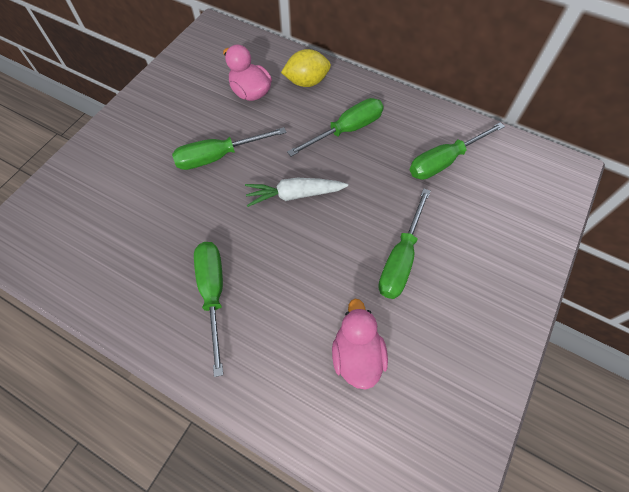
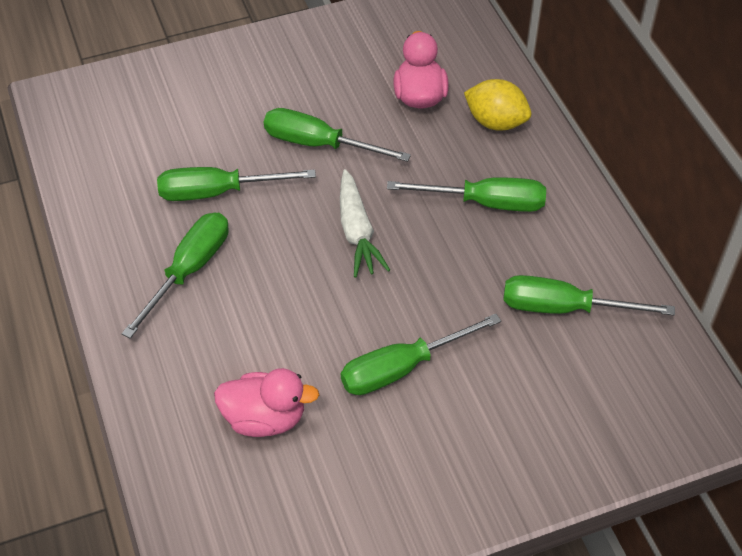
camera: 40 degrees right, 10 degrees down
white carrot [245,178,348,207] -> white carrot turned 135 degrees counterclockwise [340,169,390,278]
pink duck [332,298,388,390] -> pink duck turned 60 degrees clockwise [214,368,319,437]
none -> green screwdriver [157,167,316,201]

